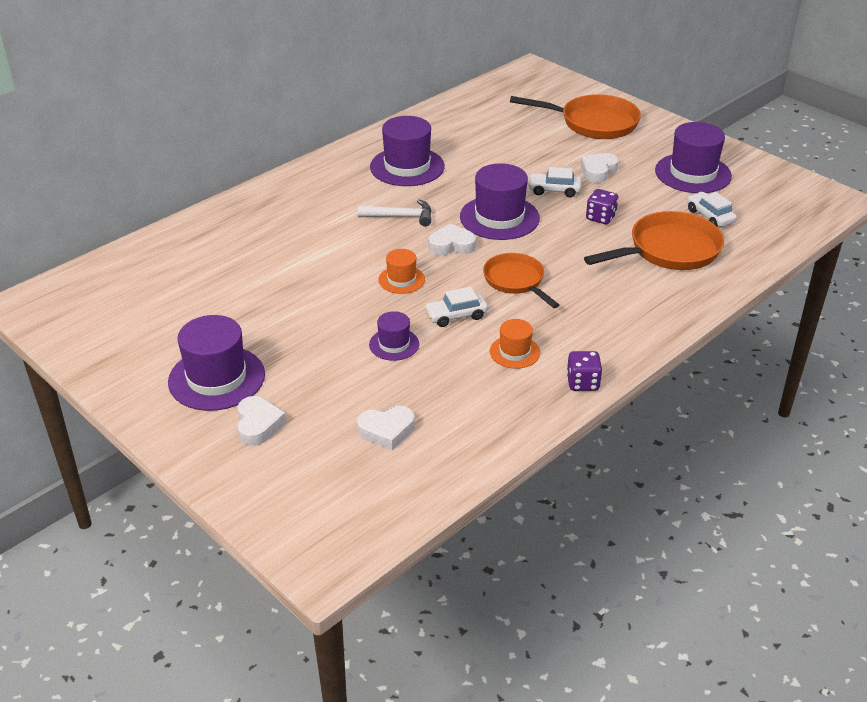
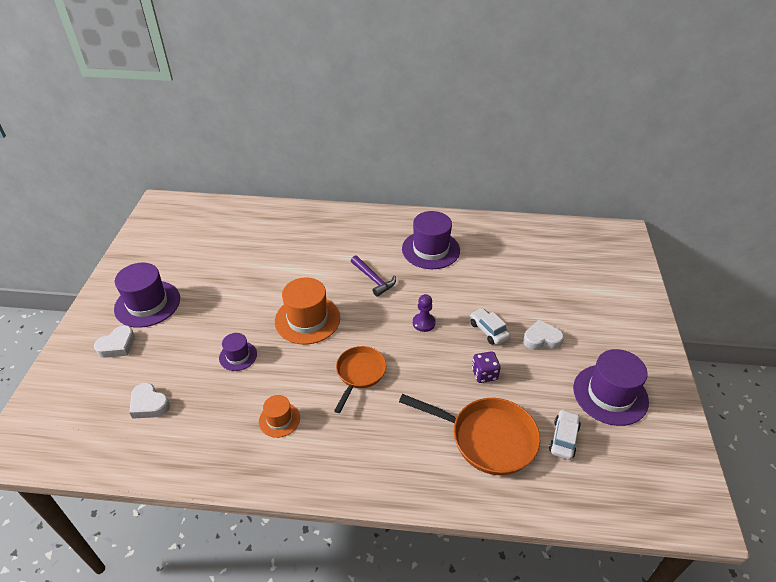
camera: 50 degrees right, 5 degrees up
white hammer [358,200,432,226] -> purple hammer [351,255,396,297]
orange hat [378,249,425,294] -> orange hat [275,277,340,345], size x1.84
white car [424,287,488,327] -> none
white heart [428,223,476,255] -> none
purple hat [460,163,540,240] -> purple pawn [413,294,436,332]
orange pan [510,94,641,139] -> none
purple dice [567,351,602,391] -> none

